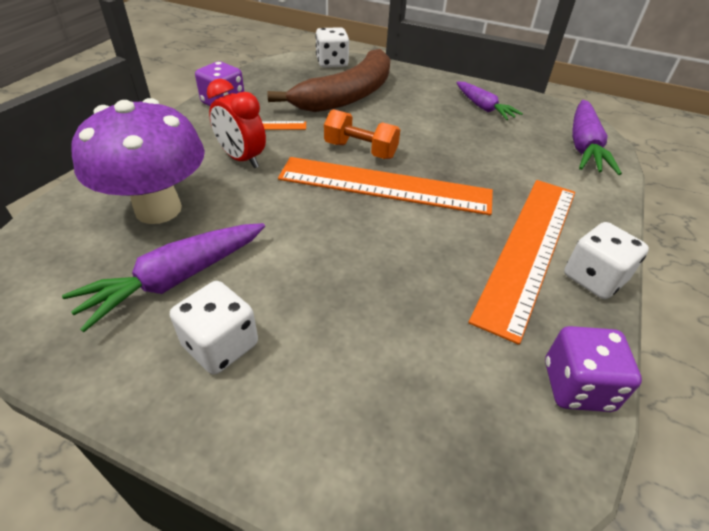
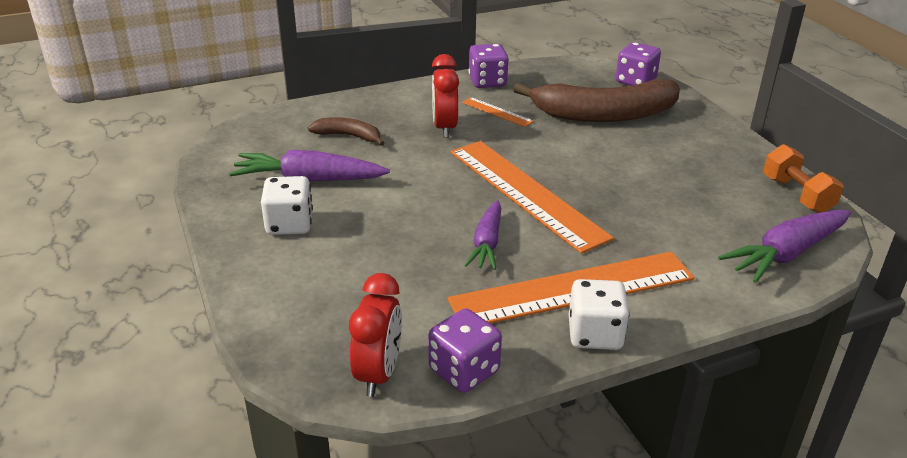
camera: 45 degrees right, 10 degrees down
purple mushroom [71,98,205,224] -> brown banana [308,117,384,146]
white dice [316,27,349,68] -> purple dice [616,42,661,86]
orange dumbbell [324,109,400,159] -> orange dumbbell moved to [763,144,843,213]
purple carrot [456,82,523,120] -> purple carrot moved to [465,200,501,270]
none -> red clock [349,273,402,397]

